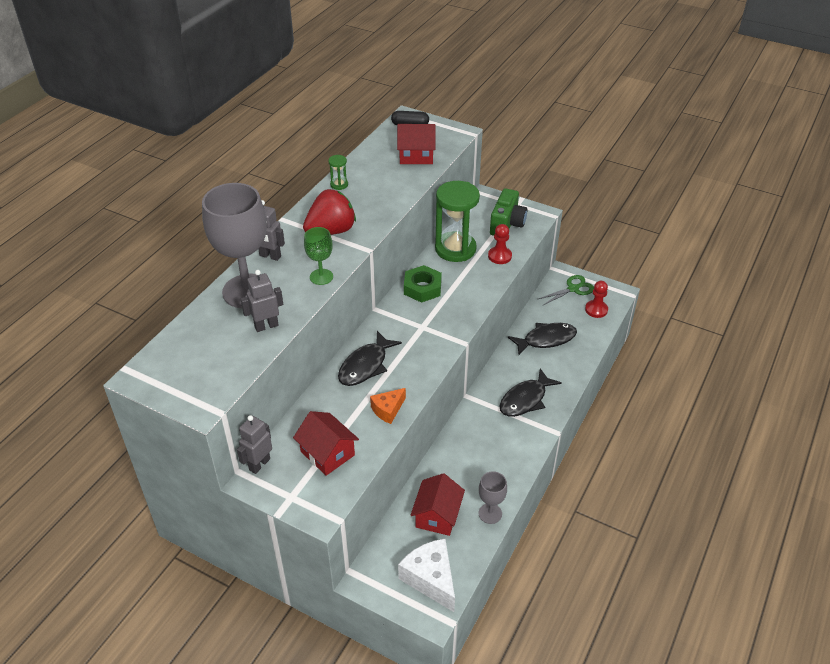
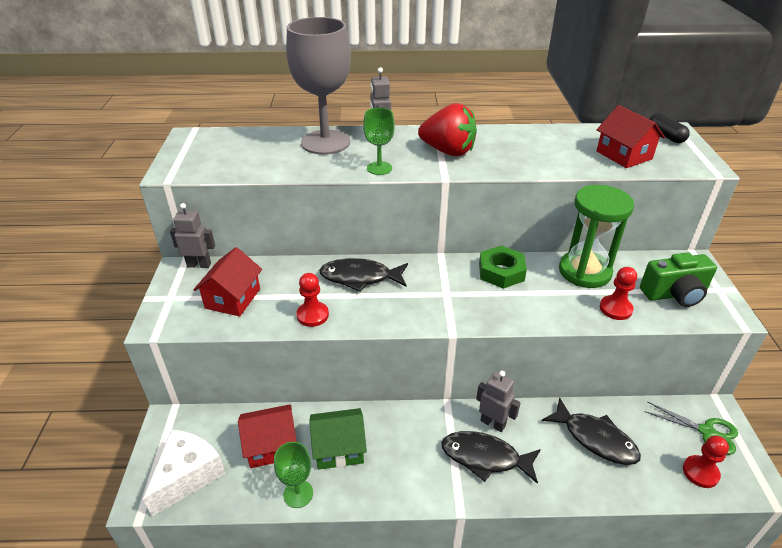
camera: 60 degrees right, 5 degrees down
grey robot [241,270,283,332] -> grey robot moved to [476,371,520,432]
green hourglass [328,155,348,190] -> none
orange cheese [370,388,406,424] -> red pawn [296,273,329,327]
grey goblet [479,471,507,524] -> green goblet [274,442,313,508]
none -> green house [309,408,367,470]

